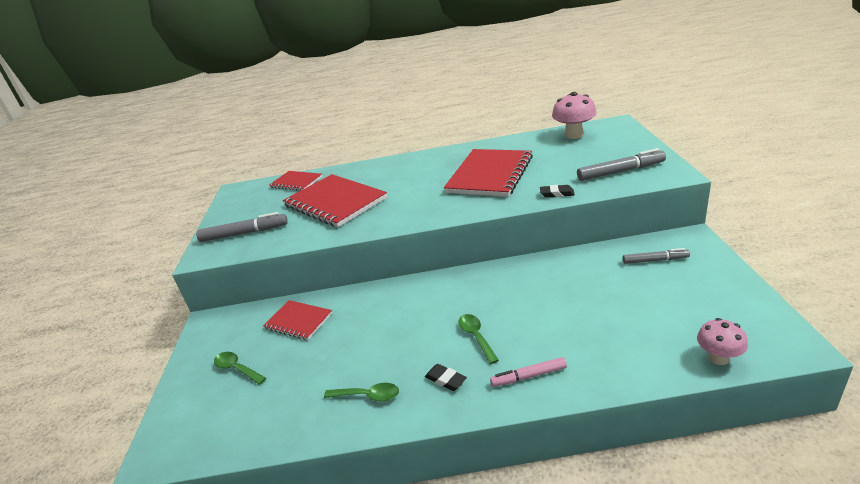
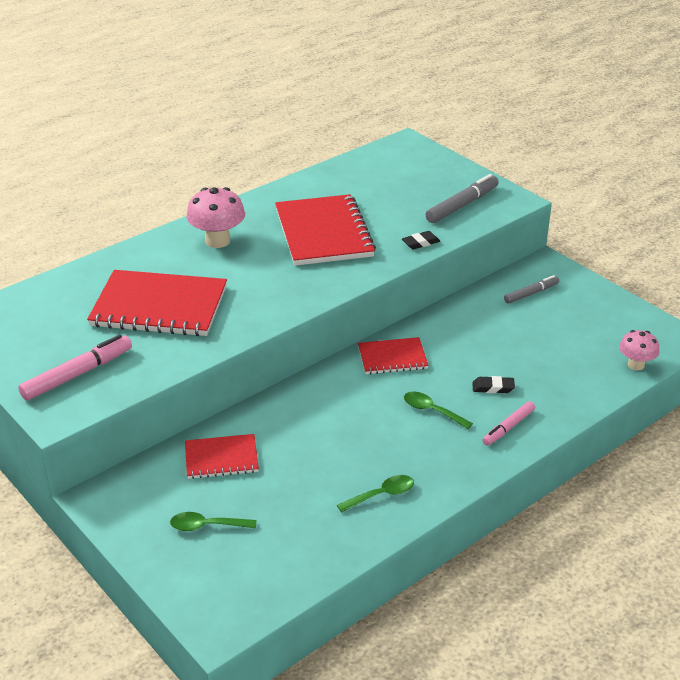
camera: 40 degrees left, 5 degrees up
grey marker [196,212,288,242] -> pink marker [18,334,132,400]
red notebook [269,171,322,191] -> red notebook moved to [358,337,429,374]
black eraser [425,364,467,391] -> black eraser moved to [472,376,515,393]
pink mushroom [552,92,597,139] -> pink mushroom moved to [186,187,245,248]

